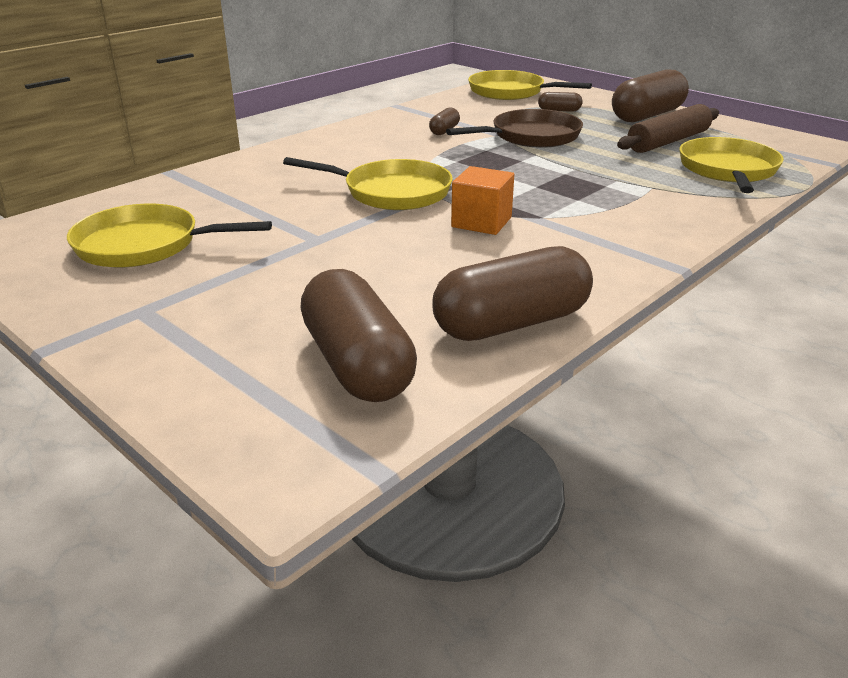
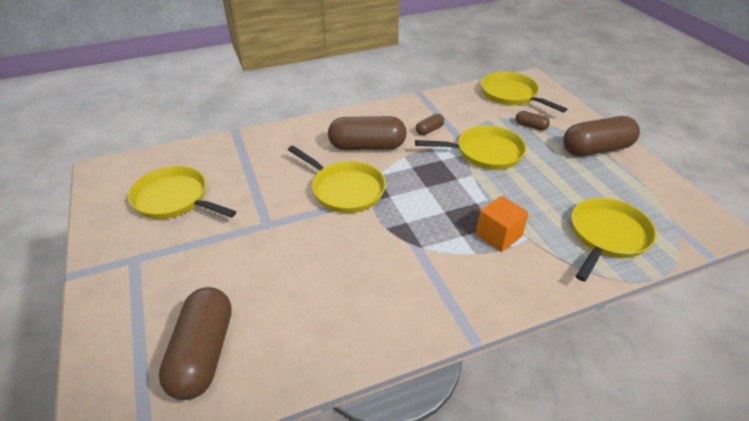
camera: 25 degrees right, 10 degrees up
brown capsule [432,246,593,341] -> brown capsule moved to [328,116,407,150]
brown pan [446,109,583,148] -> yellow pan [415,126,526,170]
orange cube [451,166,514,235] -> orange cube moved to [476,196,529,252]
brown rolling pin [617,104,719,153] -> none

